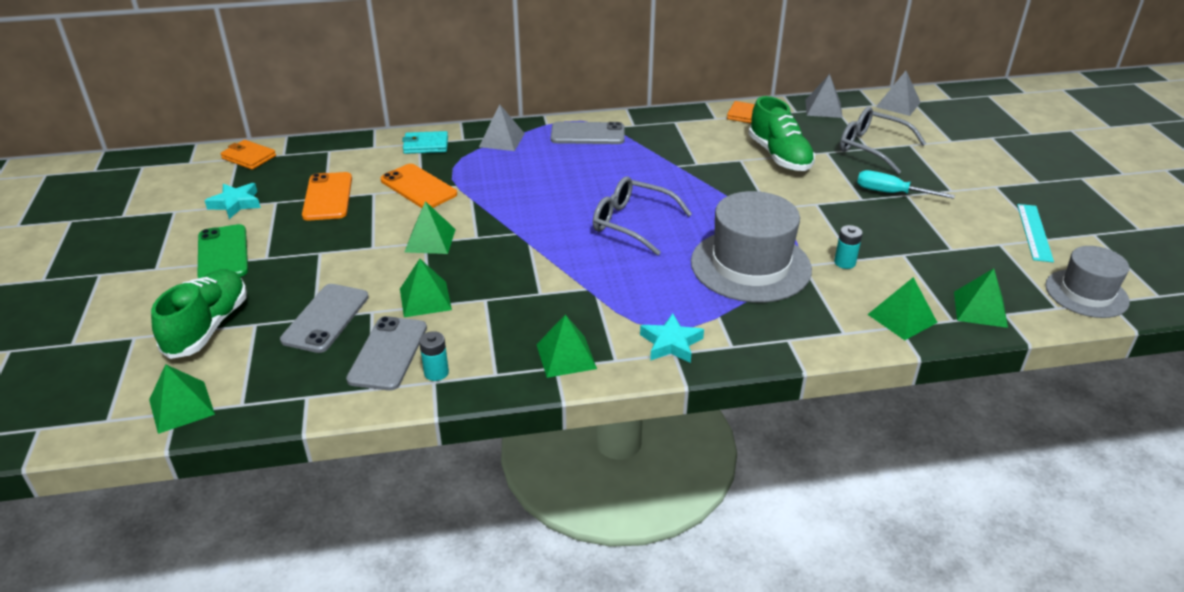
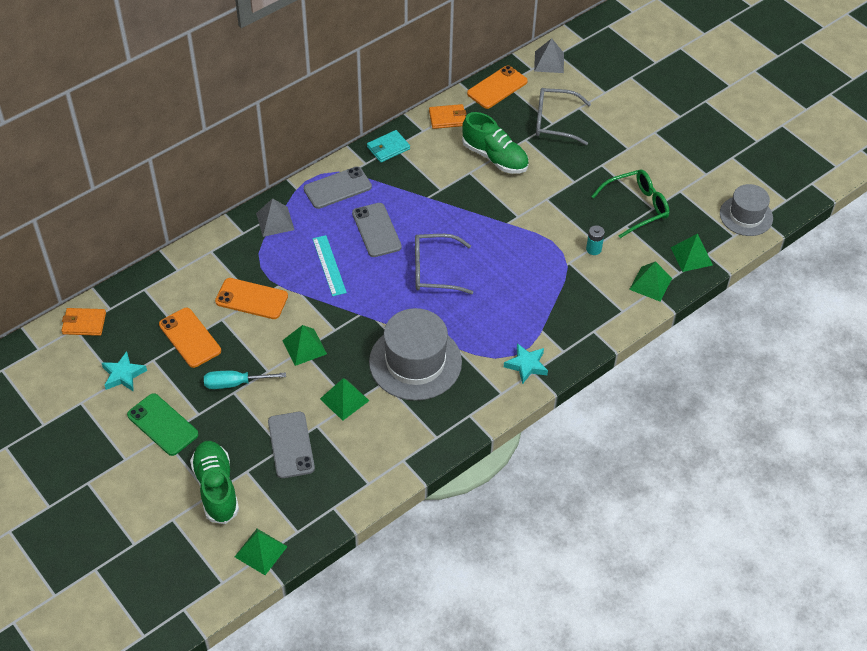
camera: 30 degrees left, 15 degrees up
grey phone [346,316,427,391] -> grey phone moved to [352,203,402,257]
turquoise wallet [402,131,448,154] -> turquoise wallet moved to [367,130,410,163]
turquoise battery [419,331,449,381] -> none
green pyramid [536,315,597,378] -> none
grey hat [691,191,812,303] -> grey hat moved to [369,308,462,401]
grey pyramid [806,74,843,118] -> orange phone [467,66,528,109]
turquoise screwdriver [857,170,955,199] -> turquoise screwdriver moved to [204,371,286,389]
turquoise ruler [1017,204,1054,262] -> turquoise ruler moved to [312,235,347,296]
none -> green glasses [591,170,669,238]

